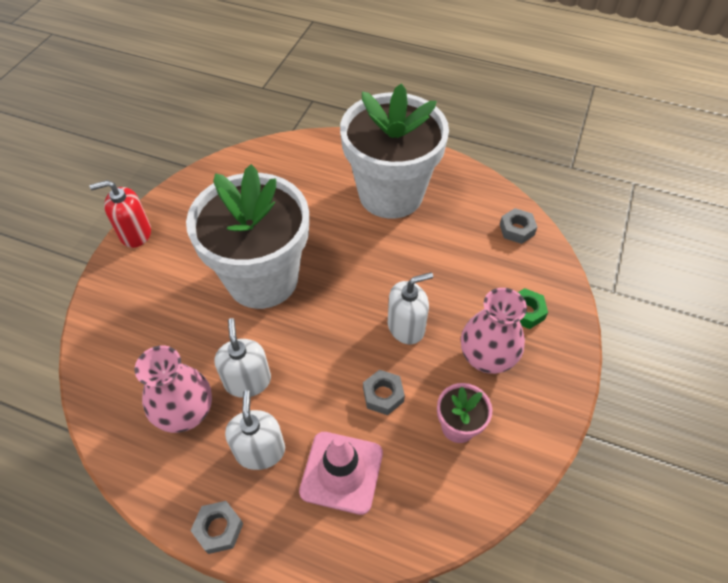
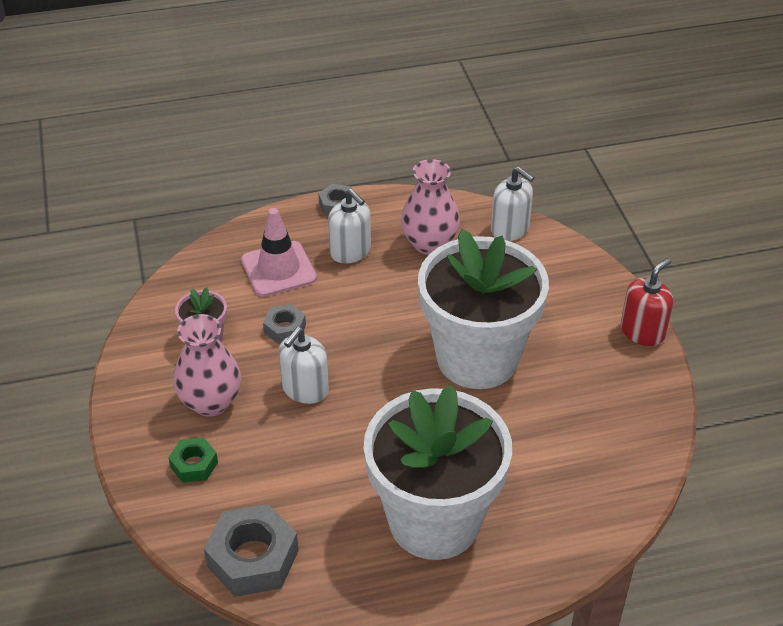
camera: 145 degrees right, 10 degrees down
white soap dispenser [214,318,271,398] -> white soap dispenser moved to [491,167,534,241]
grey nut [500,208,537,244] -> grey nut [204,504,299,597], size x1.81

